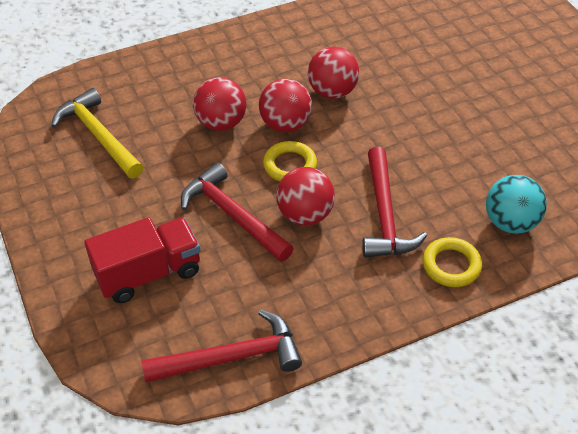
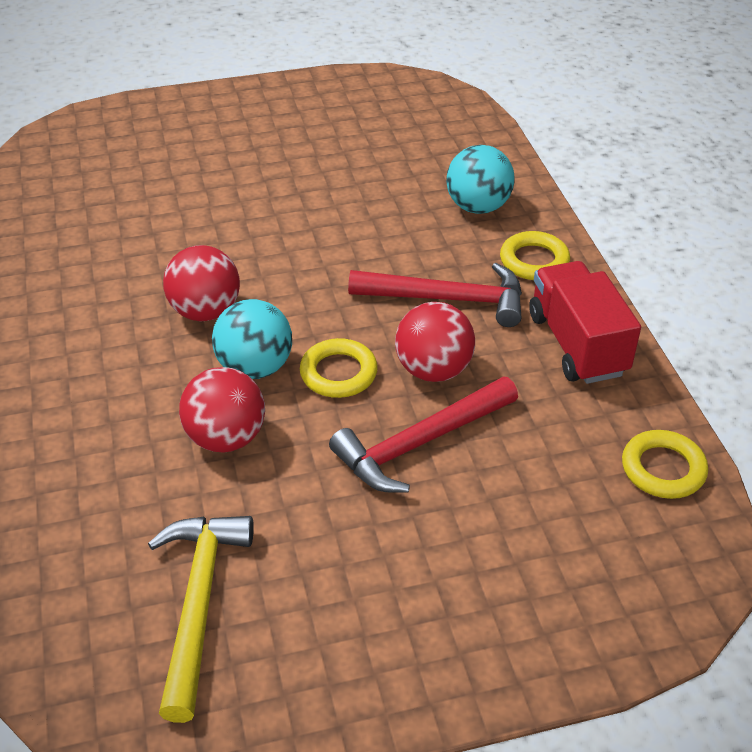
camera: 80 degrees left, 5 degrees down
yellow hammer [51,88,143,178] -> yellow hammer turned 120 degrees clockwise [148,516,254,723]
red truck [84,217,201,303] -> red truck moved to [529,261,641,384]
red hammer [141,309,302,383] -> yellow ring [622,430,708,499]
red ball [259,79,312,132] -> turquoise ball [212,299,292,379]

